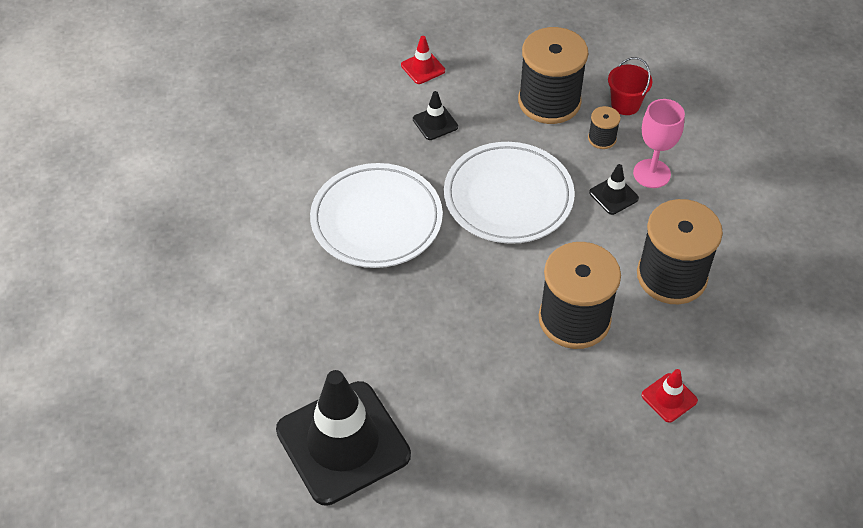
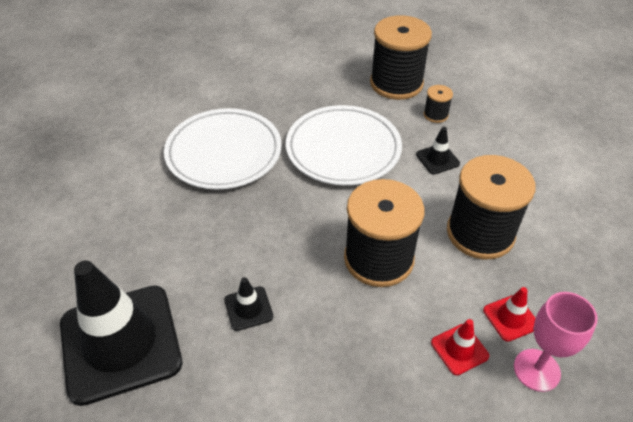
camera: 10 degrees right, 5 degrees down
red traffic cone [401,36,445,84] -> red traffic cone moved to [483,287,535,342]
black traffic cone [413,91,458,140] -> black traffic cone moved to [224,277,273,331]
red bucket [608,57,652,115] -> none
pink goblet [633,99,685,188] -> pink goblet moved to [514,292,598,392]

